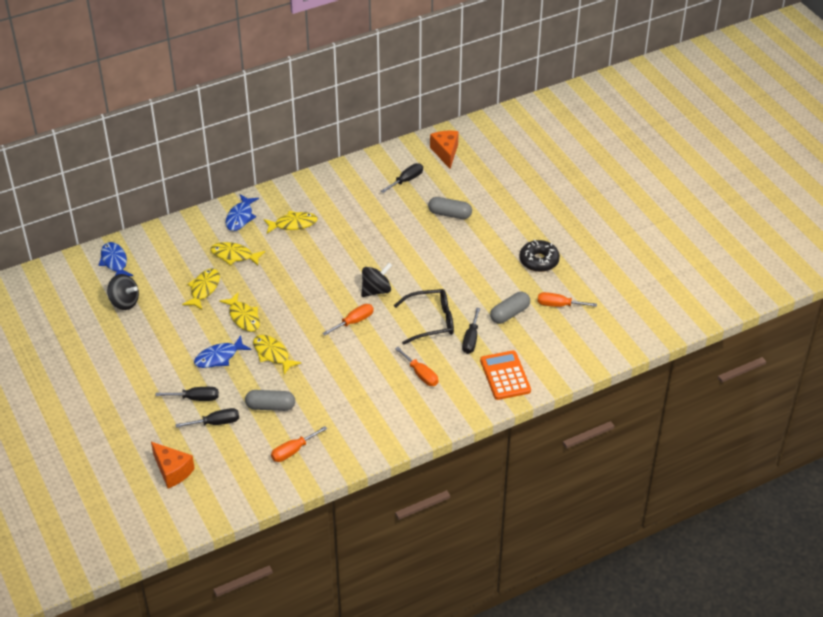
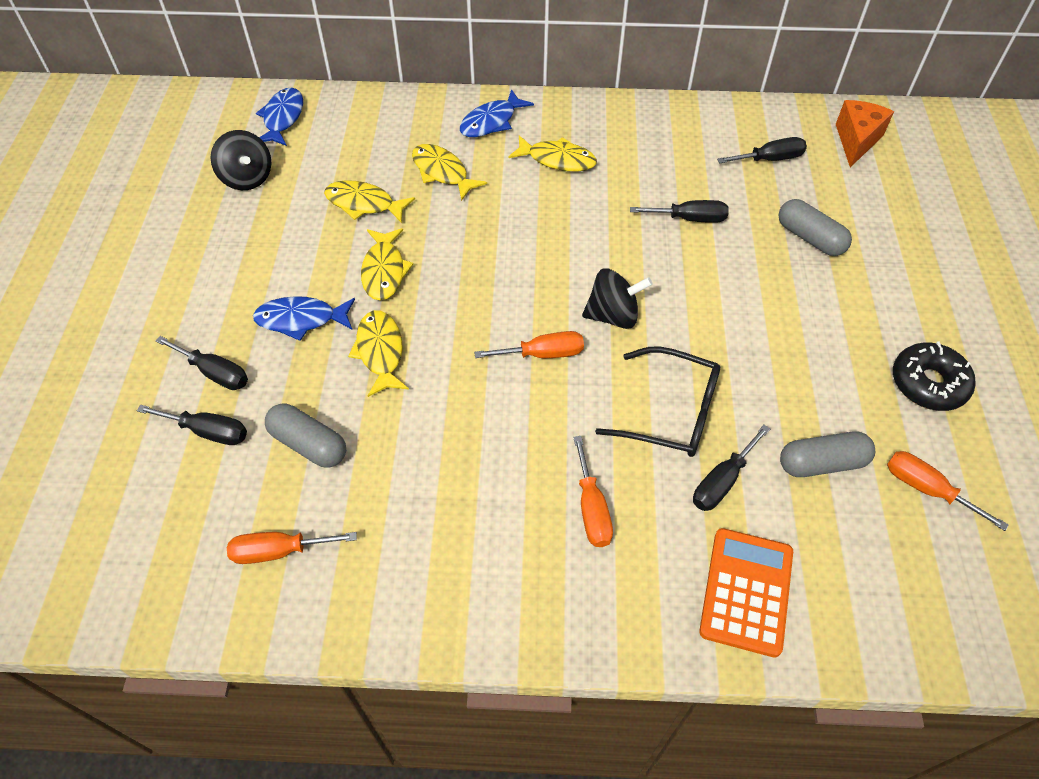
camera: 30 degrees right, 10 degrees up
orange cheese [151,442,195,488] -> none
yellow fish [182,269,220,310] -> yellow fish turned 120 degrees counterclockwise [324,180,415,223]
none -> black screwdriver [630,200,729,223]

